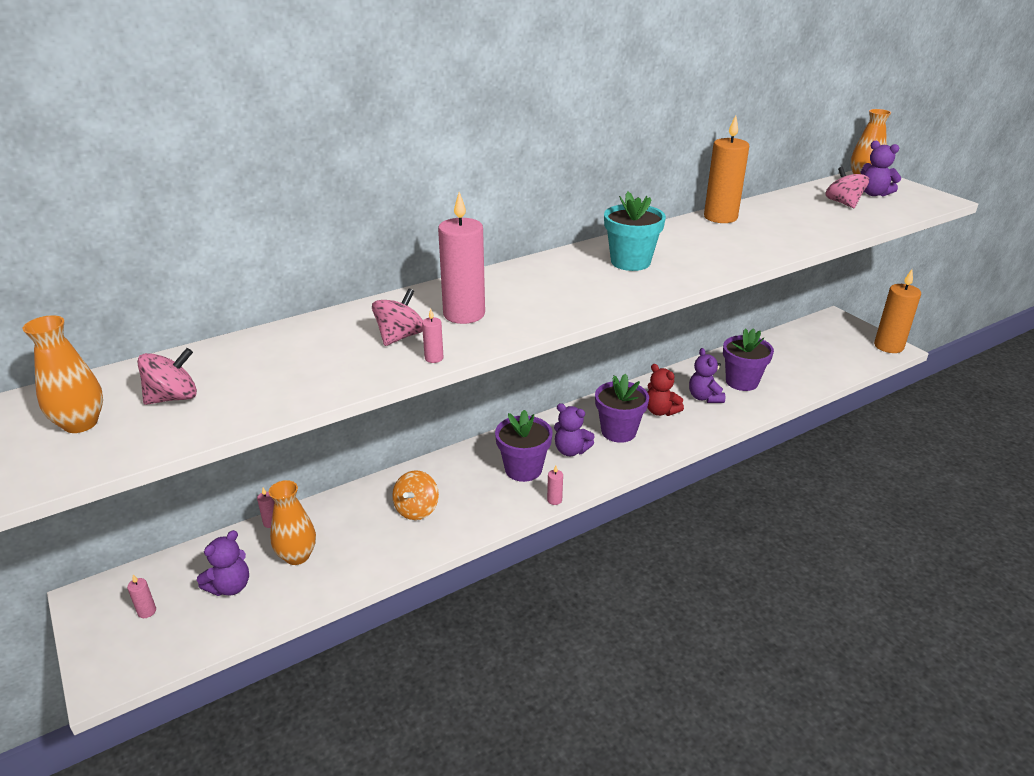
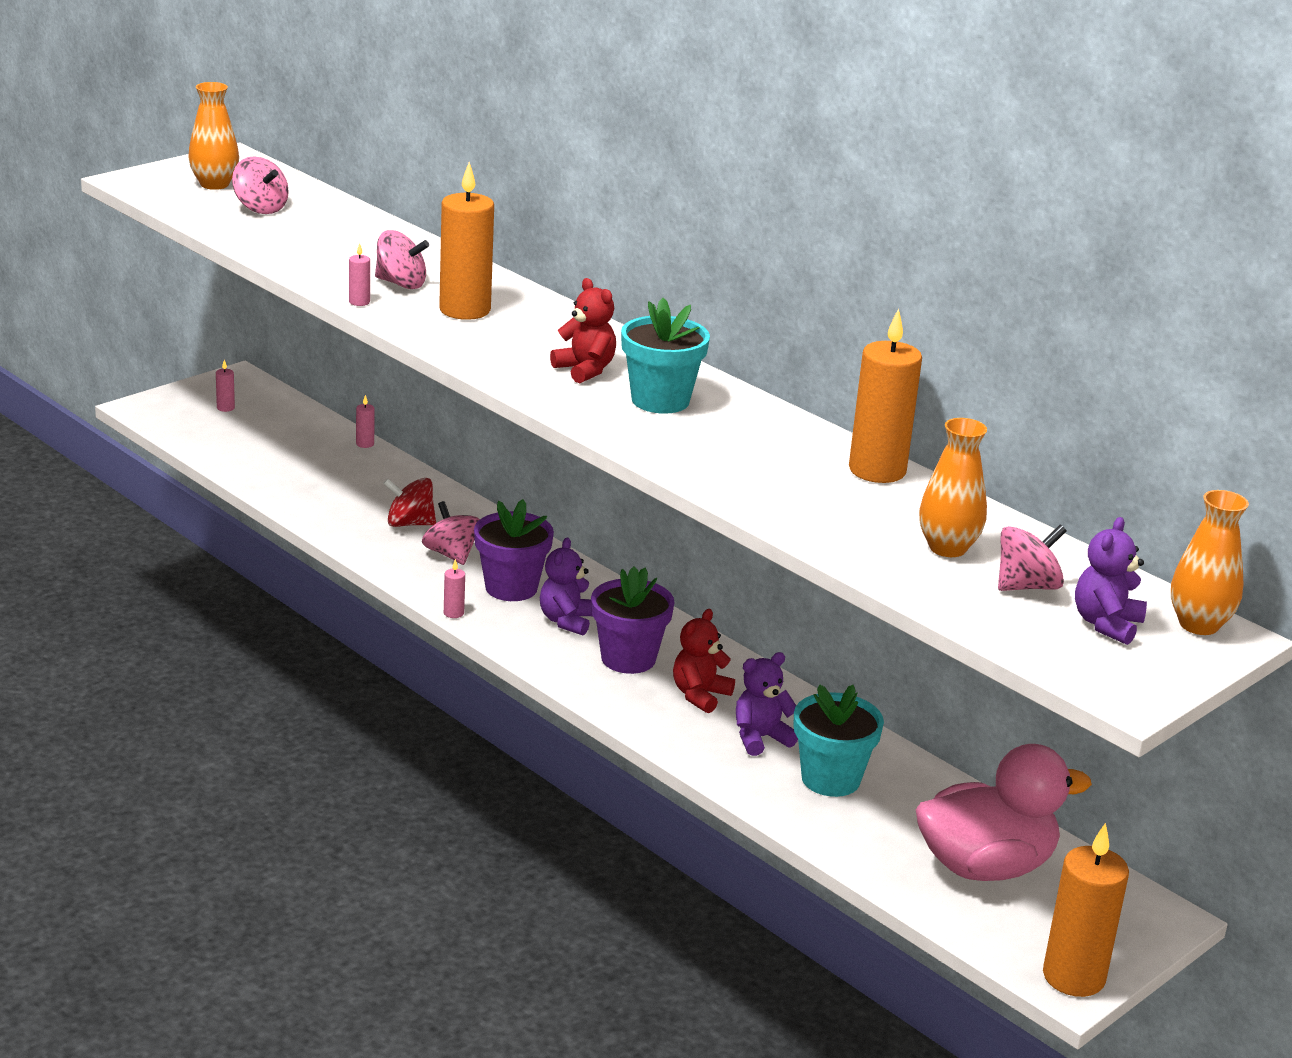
camera: 75 degrees right, 5 degrees down
purple teddy bear [197,530,249,596] -> none
orange vase [269,480,316,565] -> orange vase moved to [919,418,987,557]
orange spinning top [392,470,439,520] -> red spinning top [383,478,436,527]
pink candle [438,192,485,324] -> orange candle [439,162,494,320]
purple flower pot [723,328,774,391] -> turquoise flower pot [794,684,884,797]
none -> pink spinning top [422,501,480,565]
none -> red teddy bear [550,278,616,383]
none -> pink duck [916,744,1092,881]

